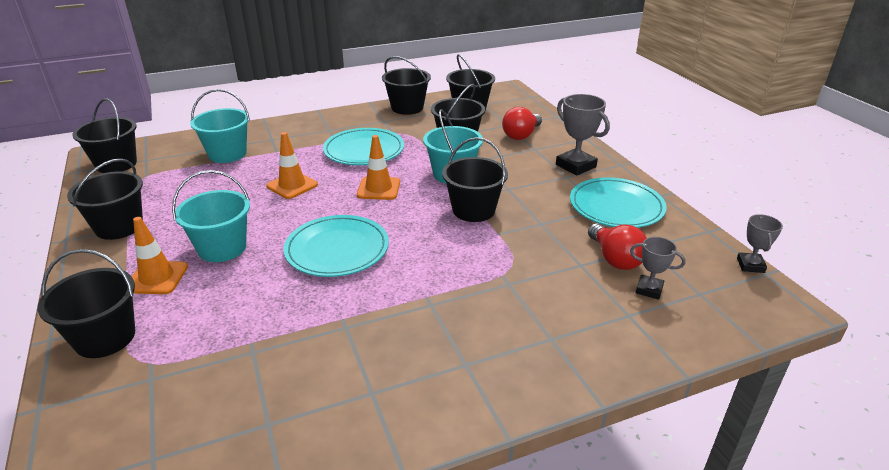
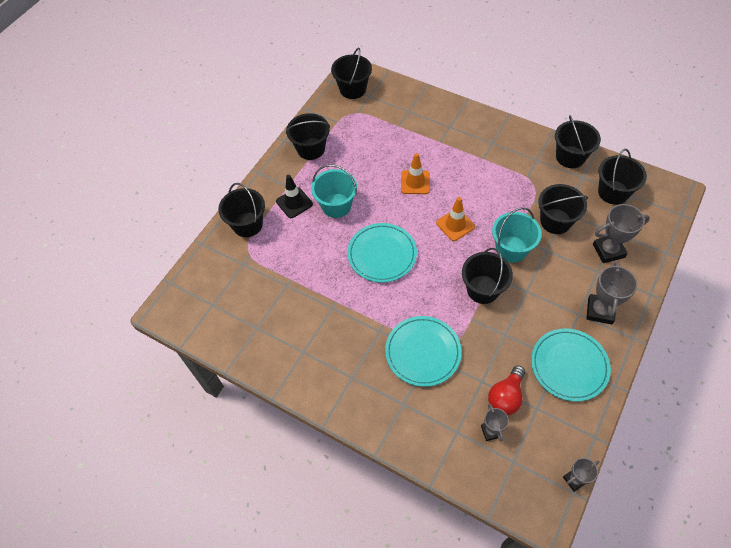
camera: 55 degrees right, 25 degrees up
orange traffic cone [132,217,188,294] -> black traffic cone [276,175,313,218]
turquoise bucket [190,89,250,163] -> none
turquoise plate [323,128,404,165] -> turquoise plate moved to [385,316,462,387]
red light bulb [502,107,542,140] -> grey trophy [593,204,650,263]

